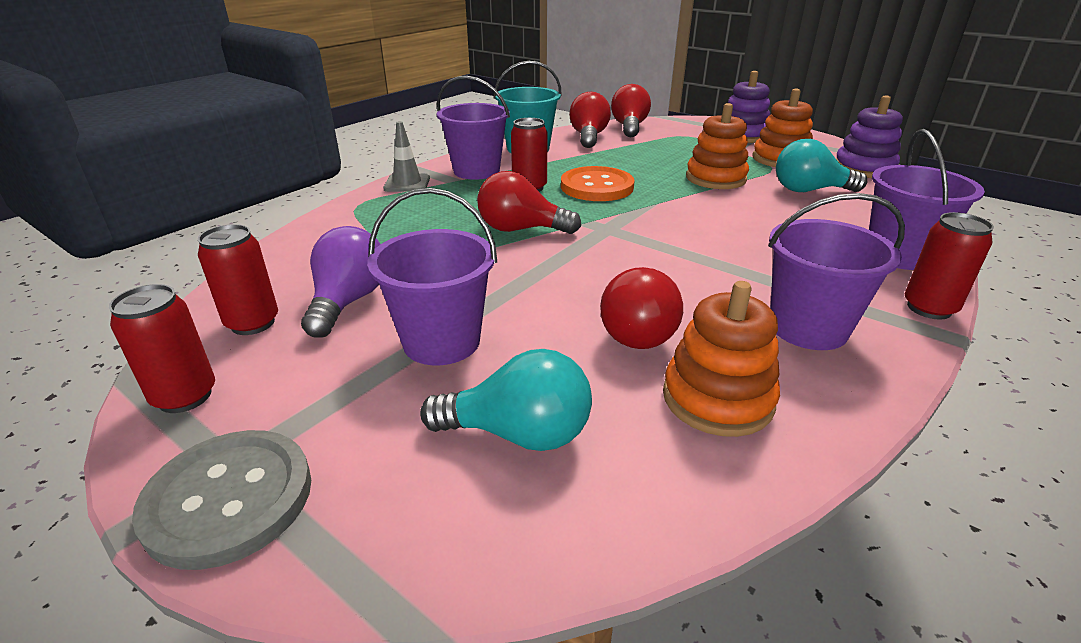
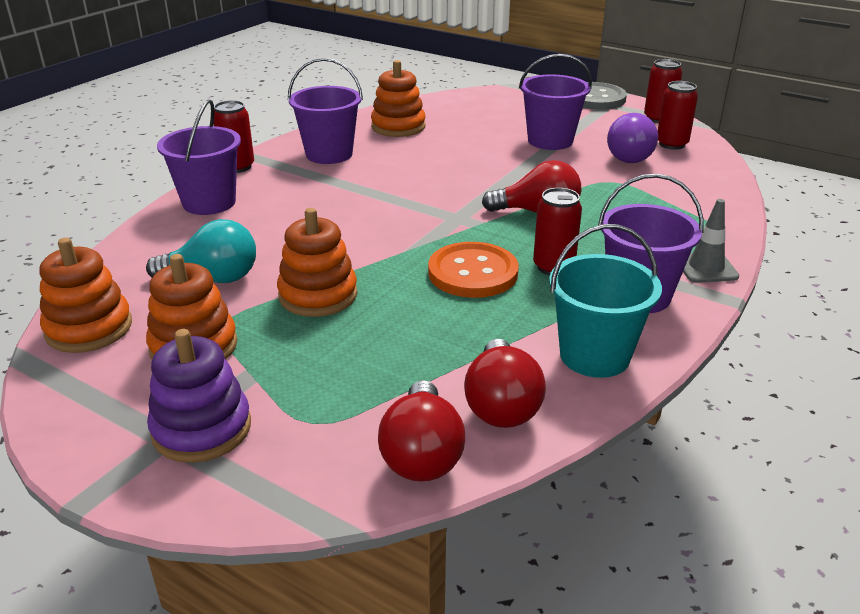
camera: 175 degrees right, 0 degrees up
turquoise light bulb [420,349,592,451] -> none
red light bulb [600,267,683,349] -> none
purple stacking toy [836,95,903,178] -> orange stacking toy [39,237,132,353]

